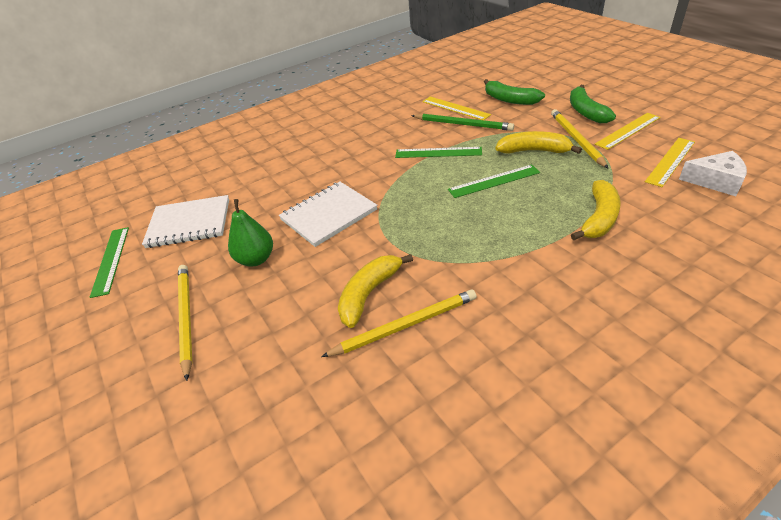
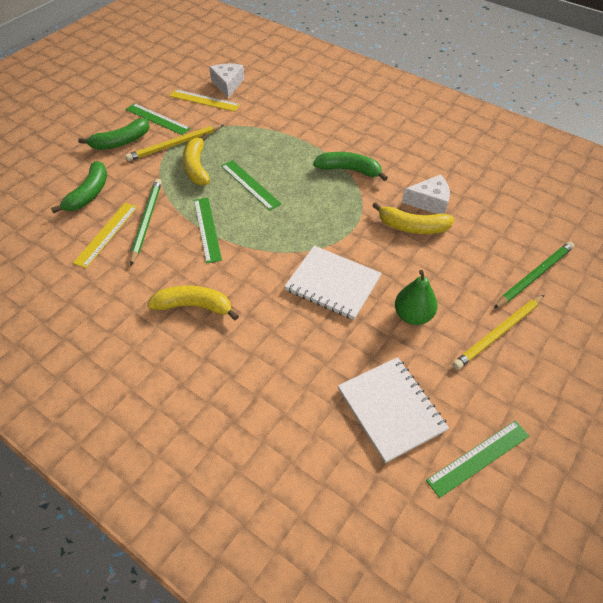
camera: 115 degrees left, 10 degrees up
yellow pencil [321,290,477,357] -> white cheese [402,174,450,214]
yellow banana [571,180,621,240] -> yellow banana moved to [147,285,239,320]
yellow ruler [595,113,661,150] -> green ruler [126,103,191,135]
none -> green banana [313,152,388,181]
none -> green pencil [493,242,574,309]

